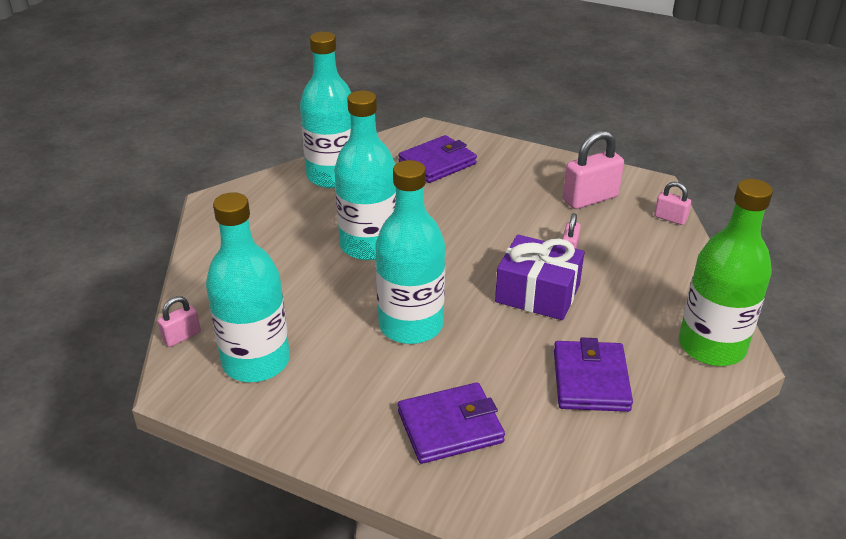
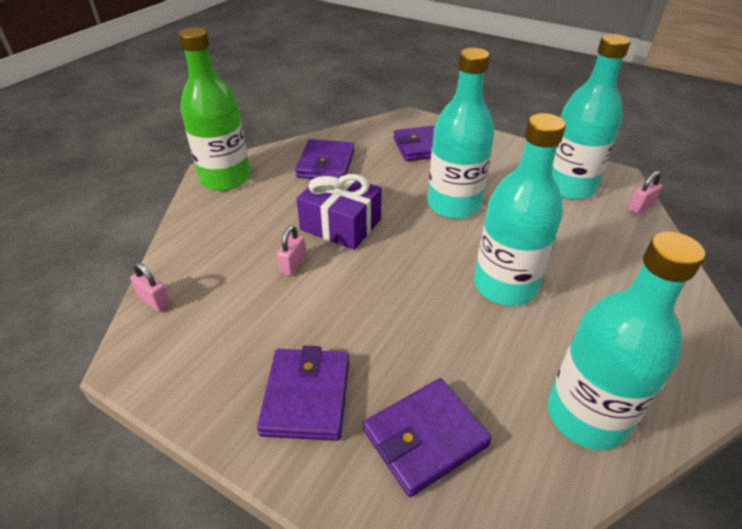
camera: 175 degrees left, 5 degrees up
pink padlock [563,130,624,209] -> none
none -> purple wallet [257,346,349,441]

